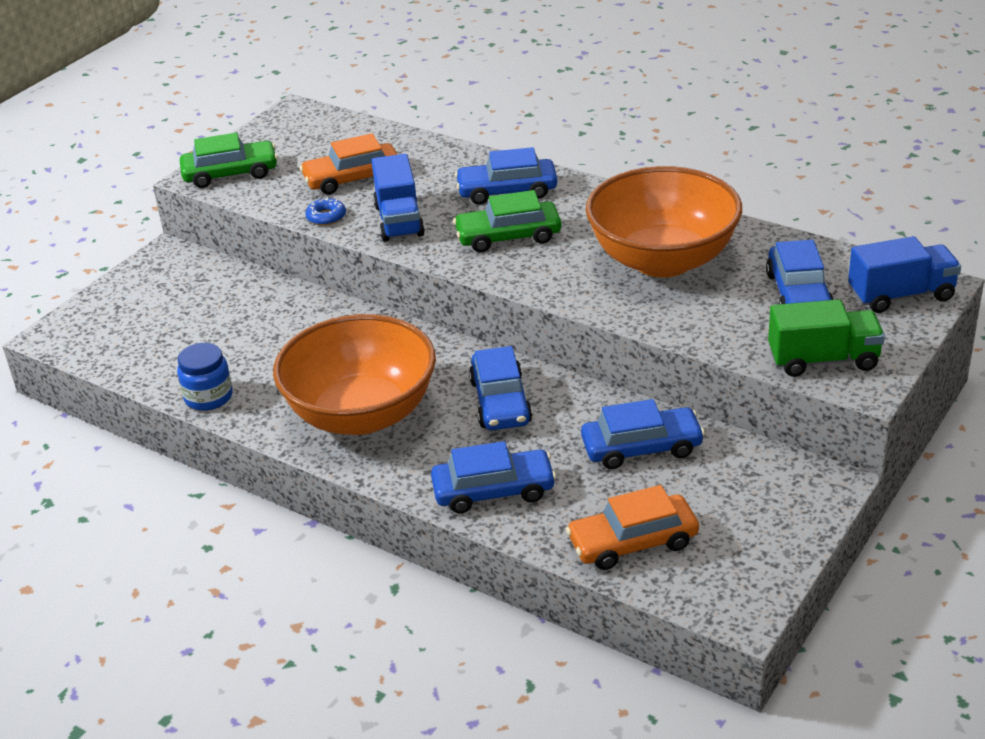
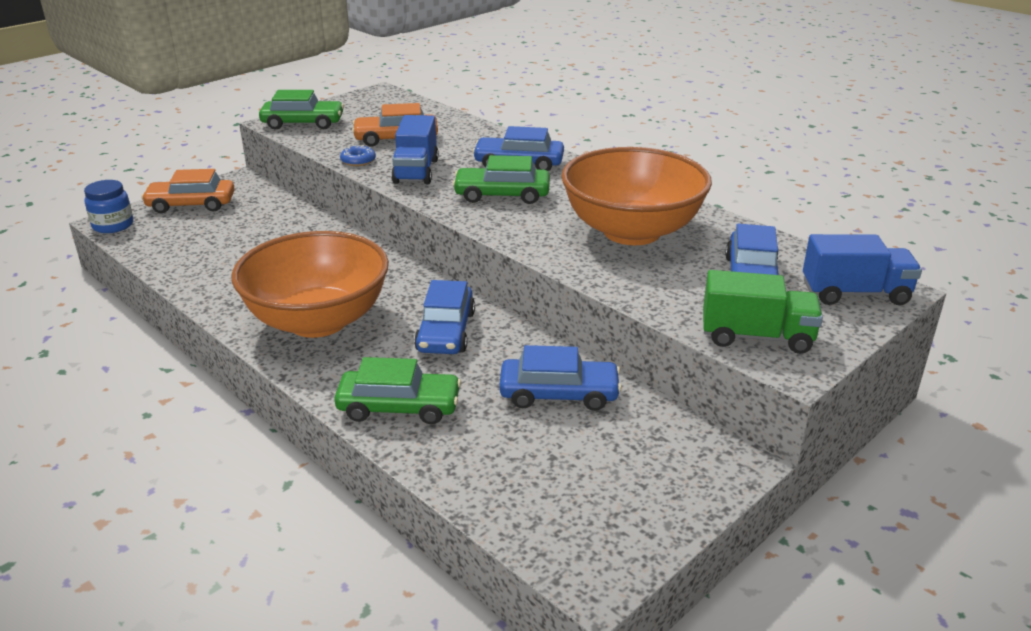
camera: 10 degrees right, 5 degrees down
blue jar [177,343,233,411] -> blue jar moved to [84,180,133,233]
blue car [431,441,556,514] -> green car [334,357,461,424]
orange car [566,485,699,570] -> orange car moved to [141,169,235,213]

